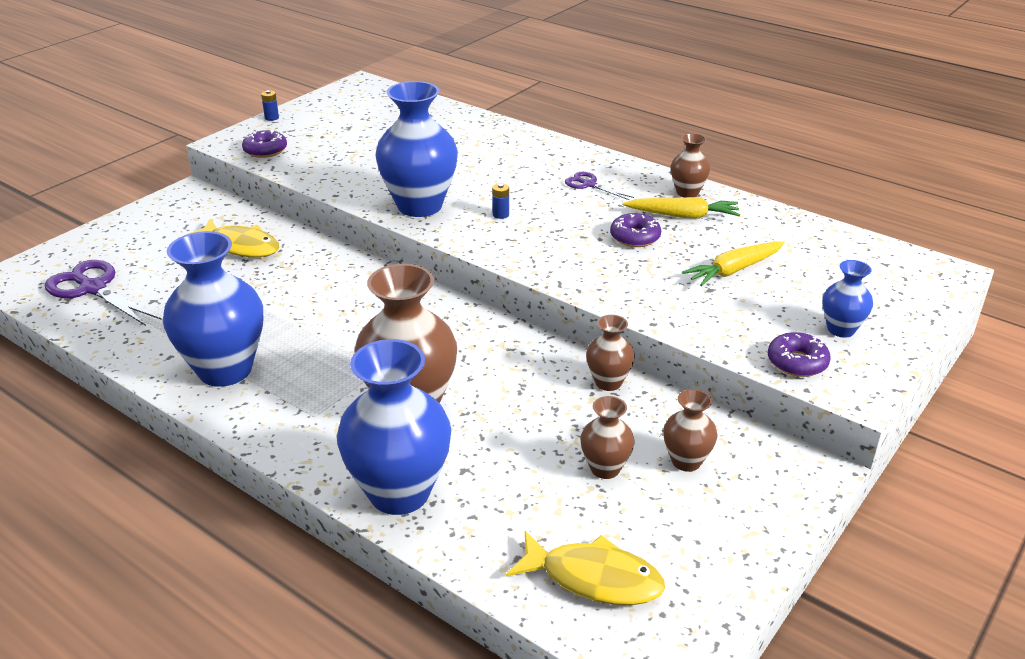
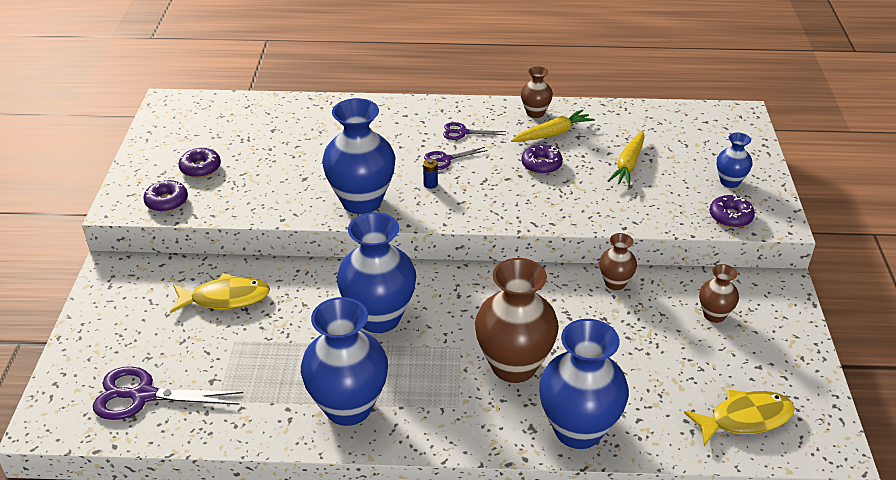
camera: 35 degrees left, 5 degrees up
blue battery [261,90,279,121] -> none
brown vase [580,396,635,479] -> none
none -> purple donut [179,148,221,178]
none -> blue vase [337,212,416,333]
none -> purple scissors [424,147,488,170]

